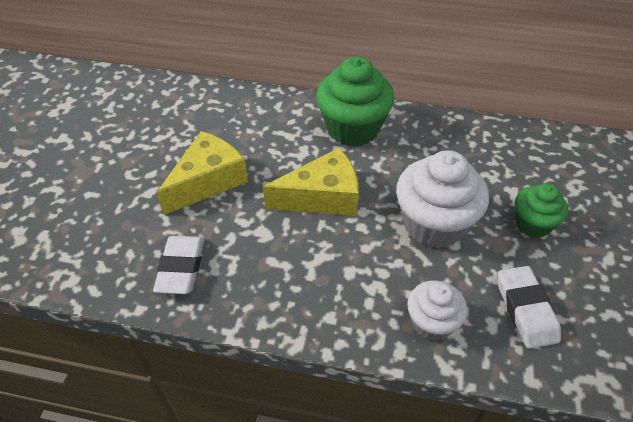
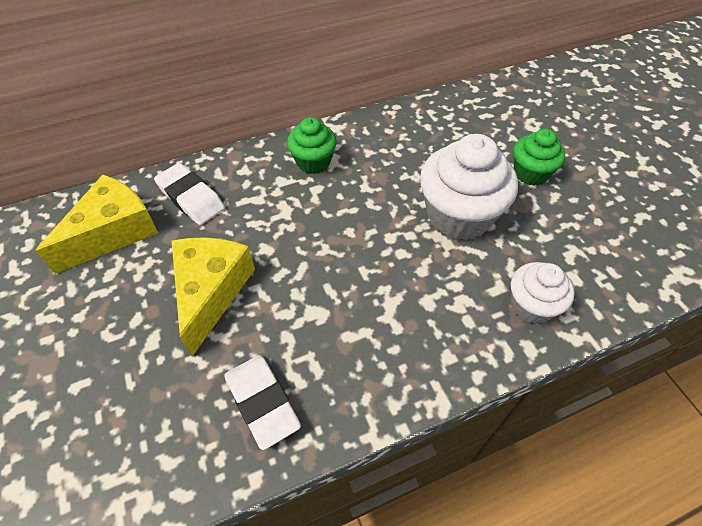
camera: 35 degrees left, 5 degrees up
yellow cheese [263,148,359,216] -> yellow cheese moved to [35,175,158,274]
green cupcake [316,56,395,146] -> green cupcake [287,117,337,174], size x0.58
white eraser [498,266,561,349] -> white eraser moved to [154,163,225,225]

